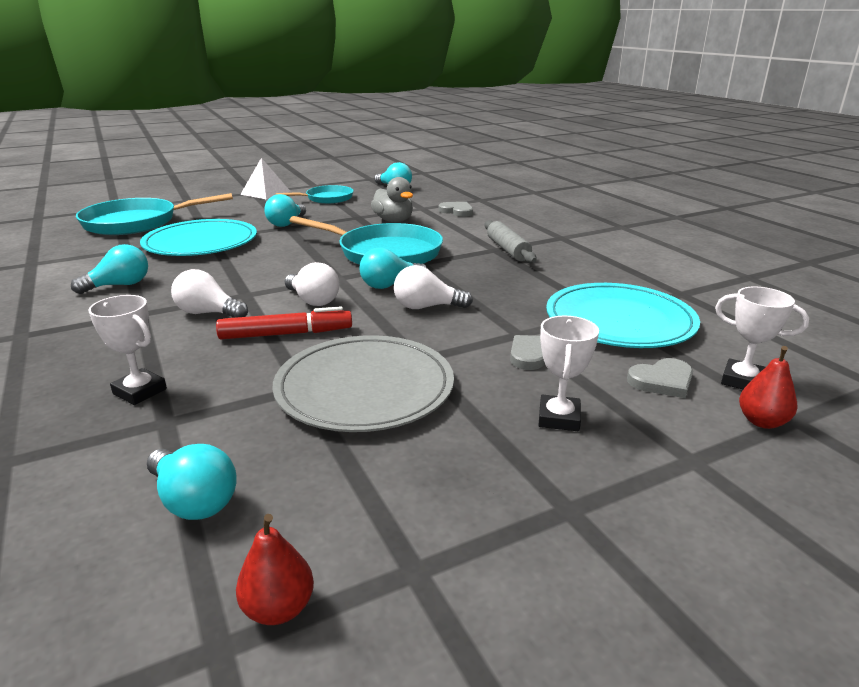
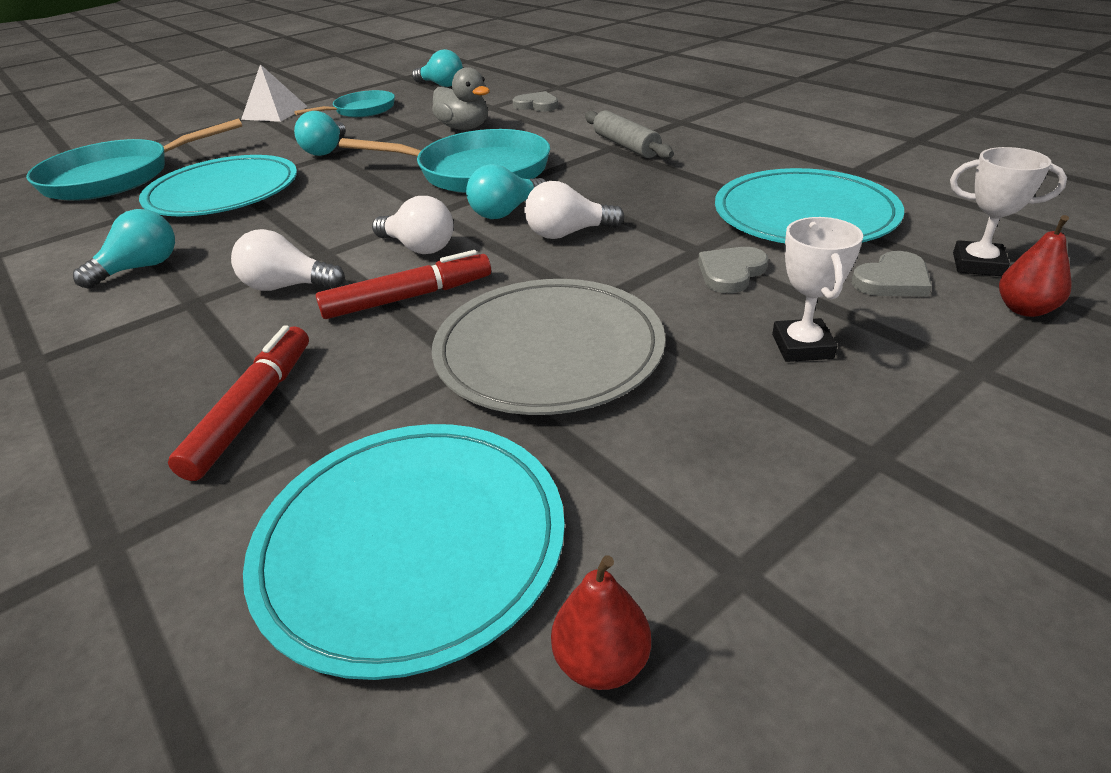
camera: 10 degrees left, 10 degrees up
white trophy [88,295,167,405] -> red marker [168,325,309,481]
turquoise light bulb [147,444,237,520] -> turquoise plate [243,424,565,680]

